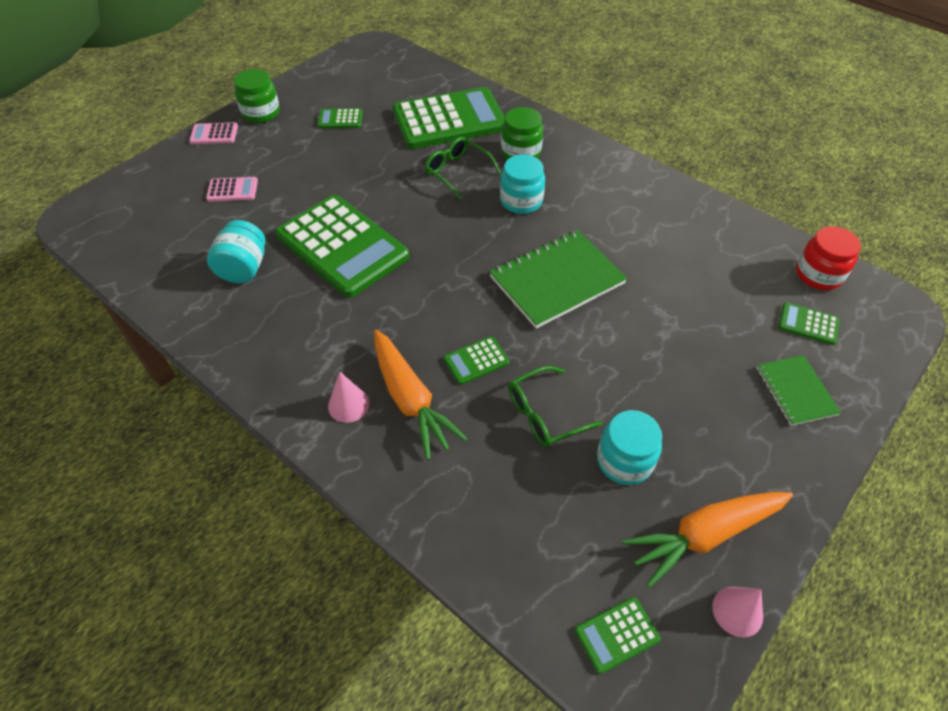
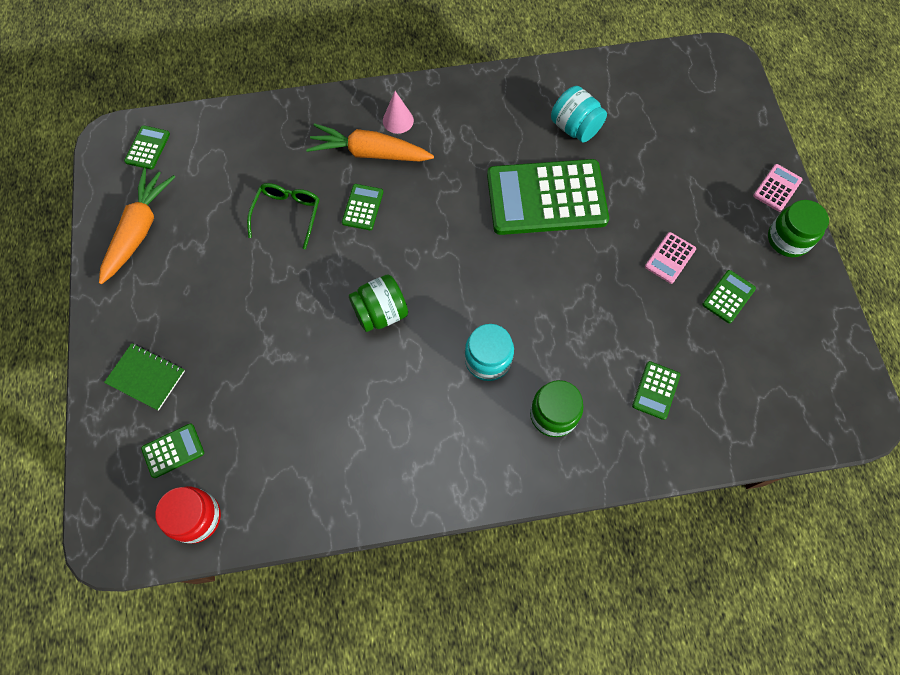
camera: 130 degrees right, 15 degrees up
pink calculator [206,177,258,202] -> pink calculator moved to [645,232,696,284]
green calculator [393,87,505,149] -> green calculator [632,361,680,420], size x0.42
green glasses [425,137,501,200] -> none
green notebook [489,230,627,329] -> green jar [349,274,408,332]
turquoise jar [597,410,662,485] -> none
pink cone [712,587,763,638] -> none

